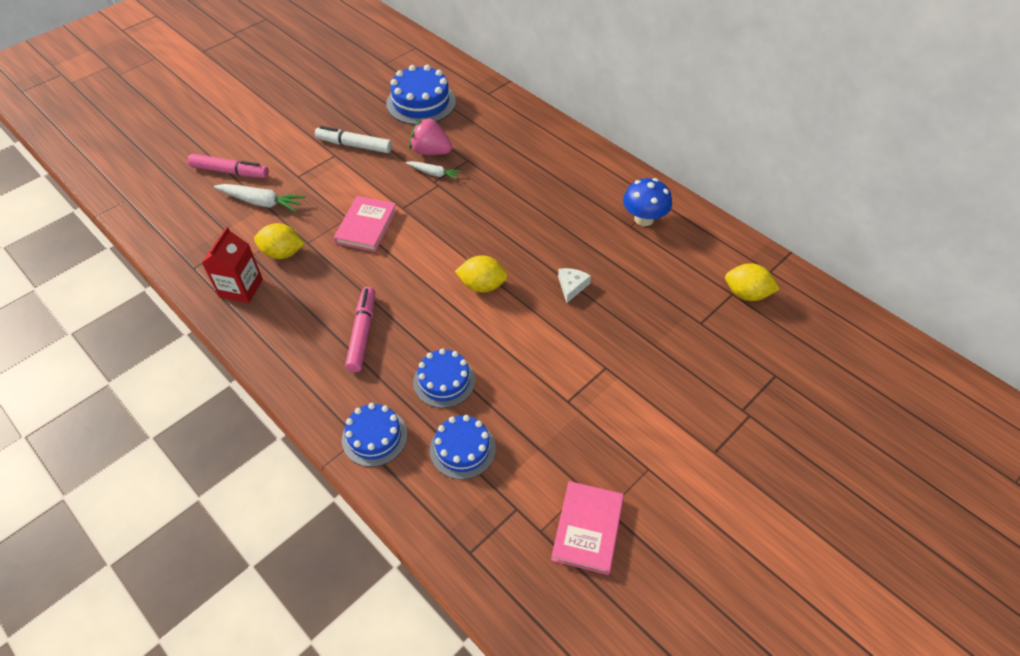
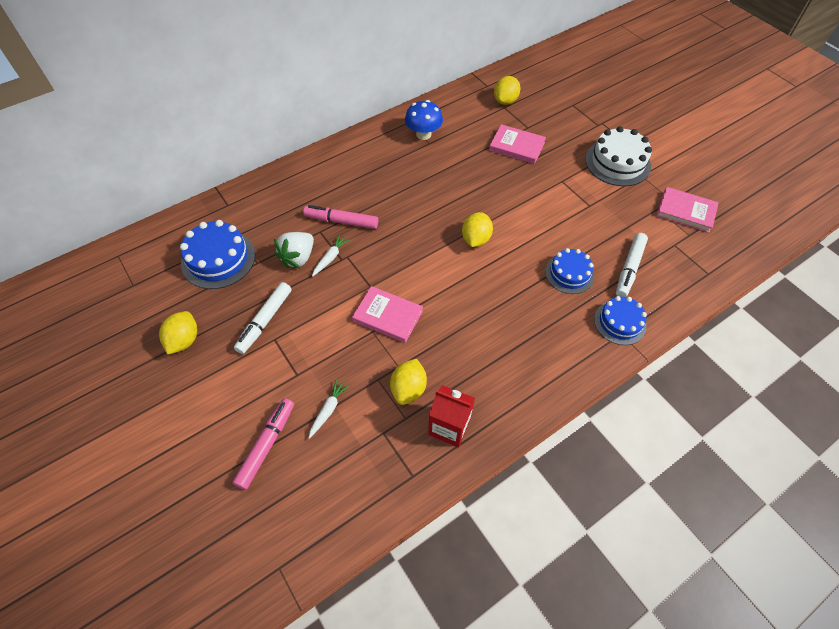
camera: 80 degrees left, 5 degrees up
white carrot [214,184,305,212] -> white carrot [308,380,349,439], size x0.64
pink marker [345,287,375,372] -> pink marker moved to [303,205,378,229]
pink strawberry [409,117,452,155] -> white strawberry [274,232,314,269]
blue cake [430,415,496,480] -> white marker [616,233,648,297]
white cheese [558,268,591,303] -> none
none -> yellow lemon [159,311,197,355]
none -> pink book [489,124,546,164]
none -> white cake [585,126,652,186]

